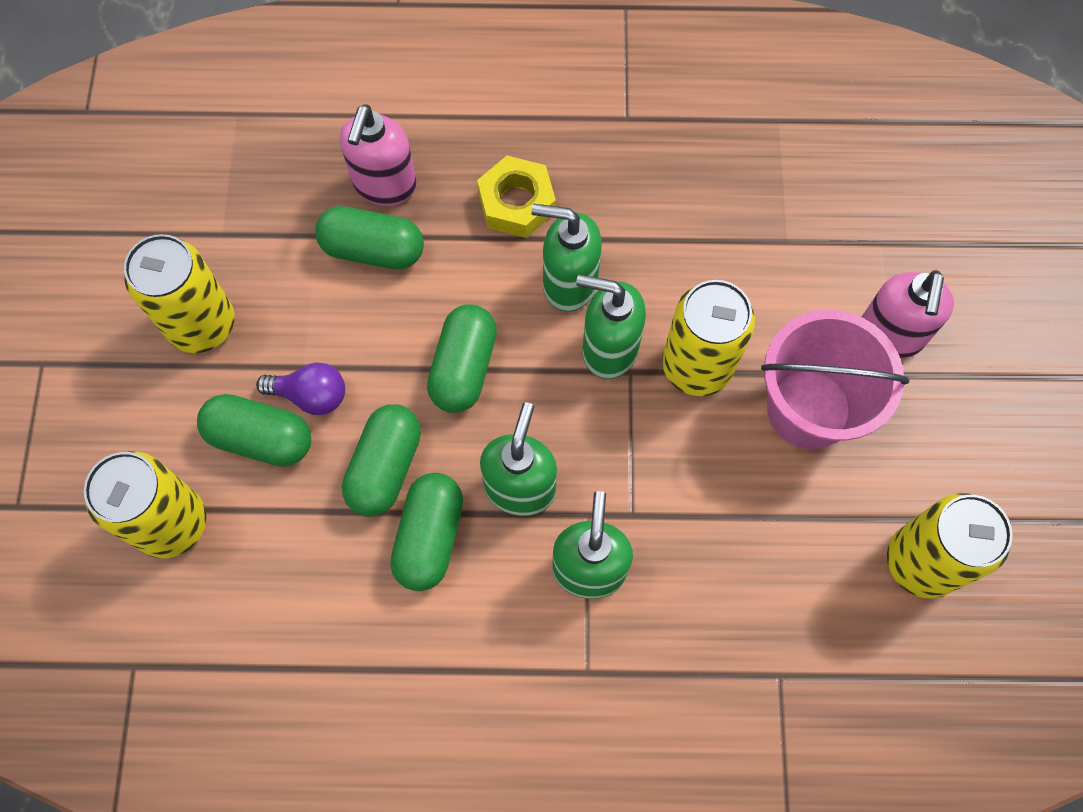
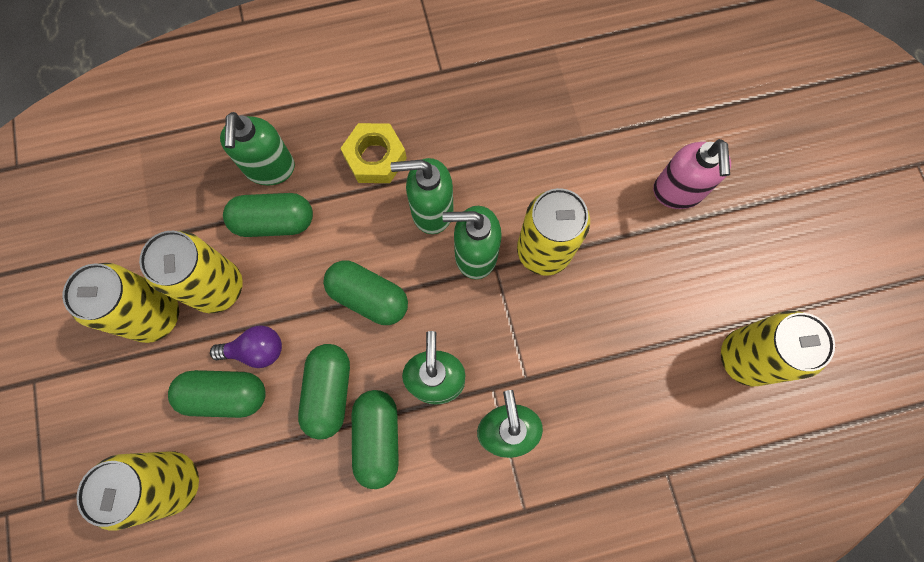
camera: 15 degrees left, 5 degrees up
pink soap dispenser [340,104,417,206] -> green soap dispenser [220,112,295,186]
green capsule [427,305,497,413] -> green capsule turned 60 degrees counterclockwise [323,260,408,325]
pink bucket [761,310,909,449] -> none
none -> yellow can [139,231,243,313]

